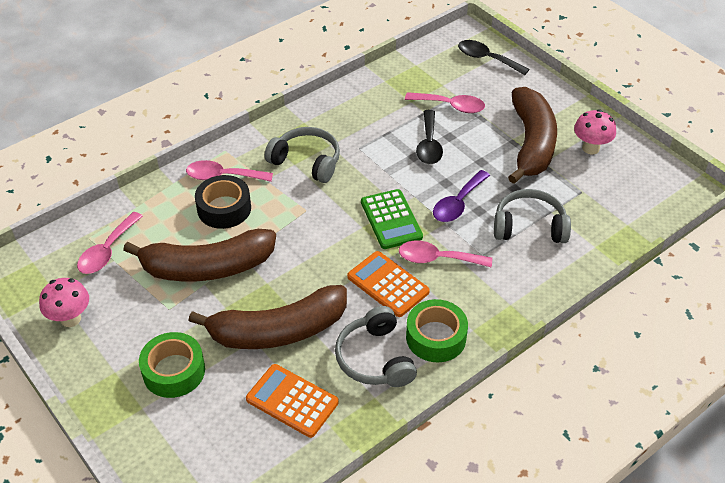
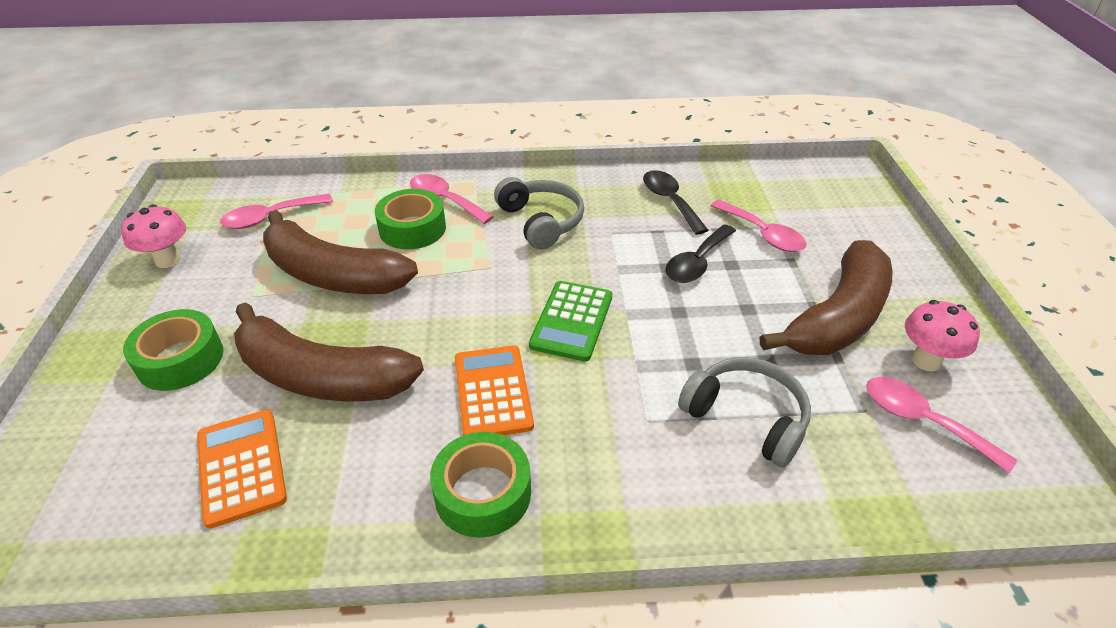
camera: 35 degrees right, 5 degrees down
black tape [195,175,251,229] -> green tape [375,189,446,249]
grey headphones [335,306,417,387] -> none
pink spoon [399,240,492,267] -> pink spoon moved to [866,377,1017,473]
purple spoon [433,170,490,222] -> none
black spoon [458,40,529,75] -> black spoon moved to [643,170,708,235]

